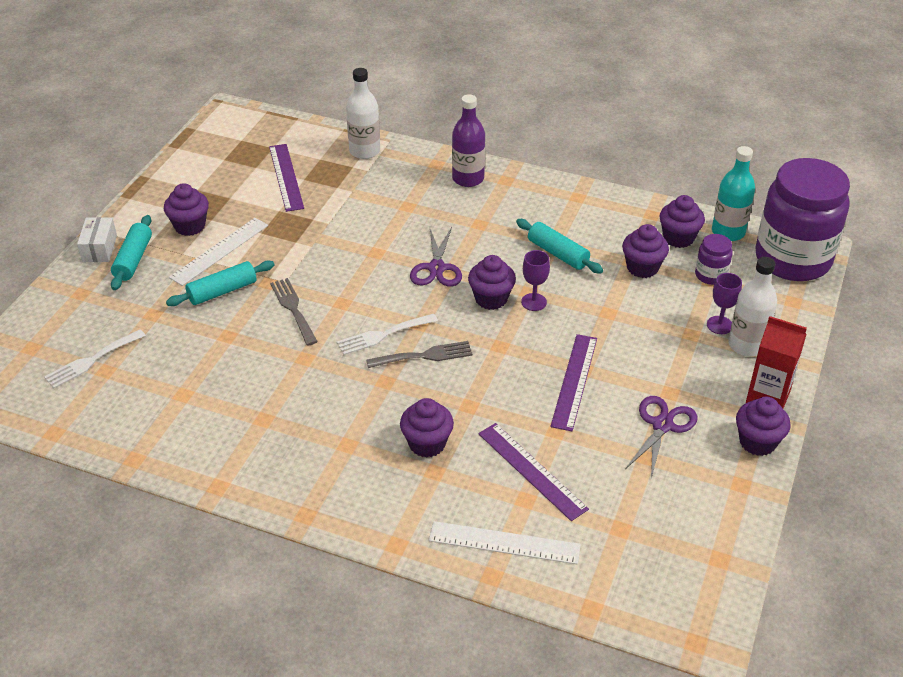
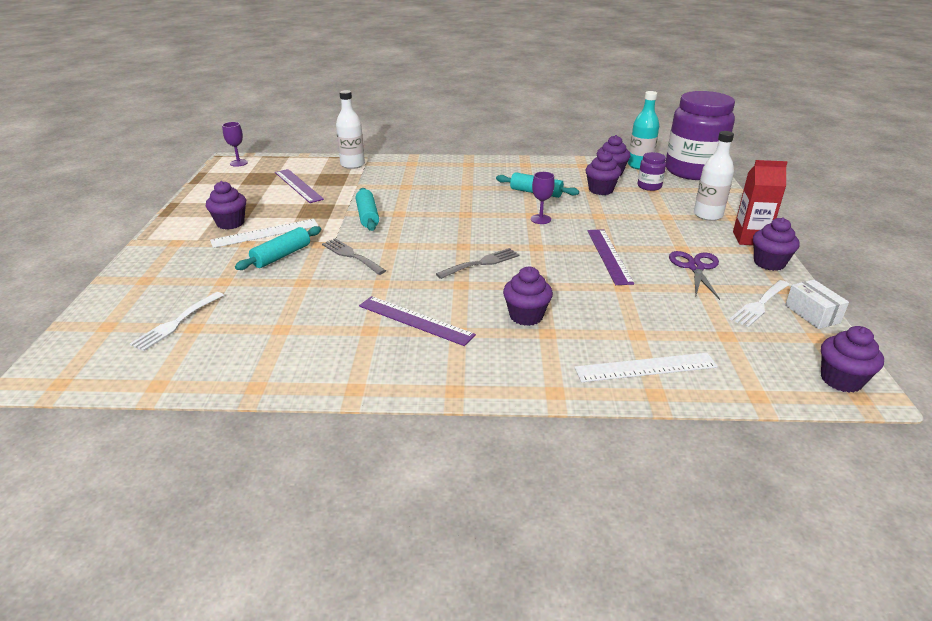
camera: 20 degrees left, 10 degrees down
white box [77,217,117,262] -> white box moved to [785,280,849,329]
turquoise rolling pin [111,215,152,290] -> turquoise rolling pin moved to [356,188,379,231]
white ruler [169,218,268,286] -> white ruler turned 45 degrees clockwise [210,219,318,248]
white fork [337,314,438,355] -> white fork moved to [730,280,790,327]
purple scissors [410,227,462,286] -> none
purple bottle [452,94,485,187] -> none
purple cupcake [468,255,516,310] -> purple cupcake moved to [821,326,884,393]
purple ruler [478,423,589,521] -> purple ruler moved to [359,296,476,346]
purple goblet [707,273,742,334] -> purple goblet moved to [222,122,248,167]

